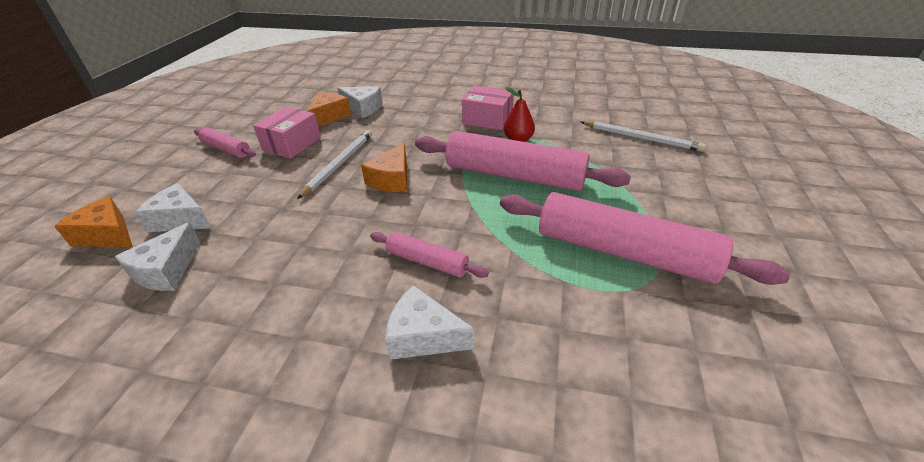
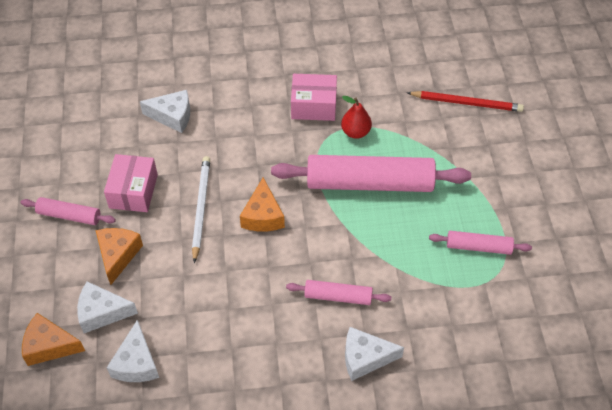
camera: 20 degrees left, 15 degrees up
orange cheese [307,92,351,127] -> orange cheese moved to [95,228,143,285]
pink rolling pin [500,192,790,285] -> pink rolling pin [429,231,532,255], size x0.49
white pencil [581,121,706,152] -> red pencil [407,91,524,112]

